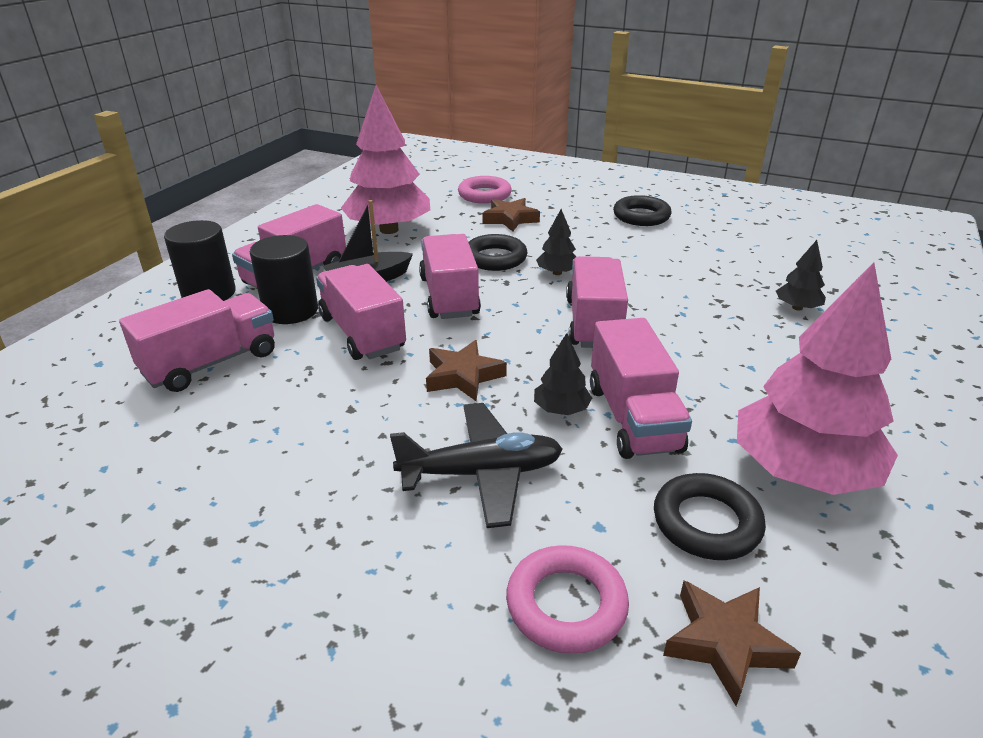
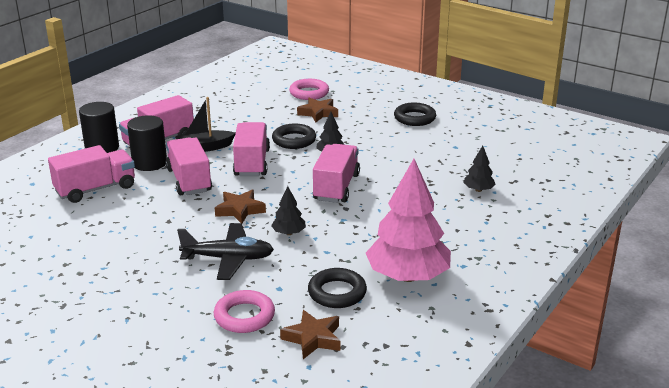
camera: 10 degrees right, 5 degrees down
pink tree [341,85,430,234] -> none
pink truck [590,318,692,459] -> none

